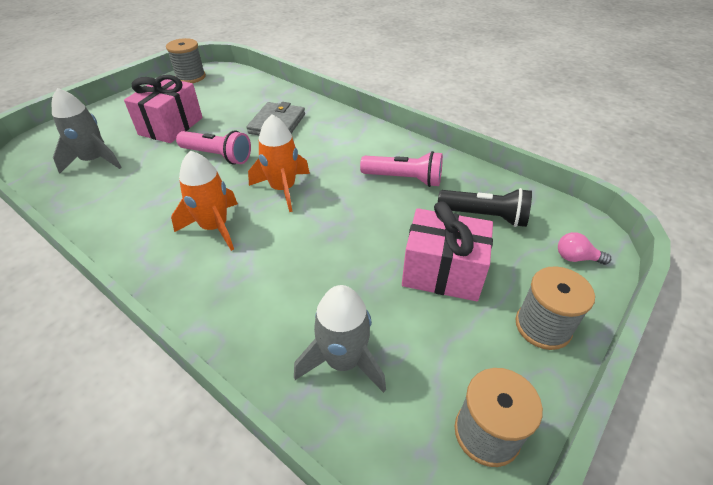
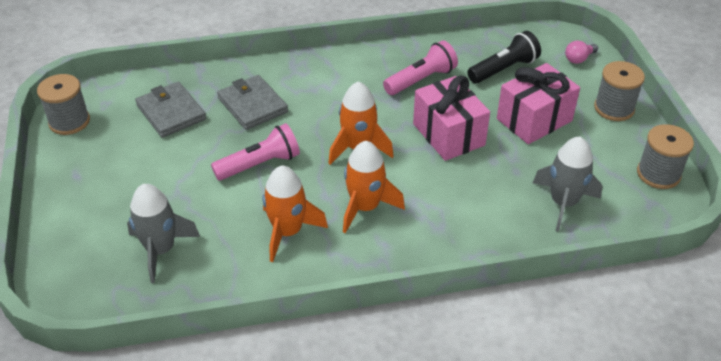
camera: 50 degrees left, 0 degrees up
pink gift [124,75,203,143] -> pink gift moved to [413,76,490,161]
none -> grey wallet [135,82,206,138]
none -> orange rocket [263,165,328,262]

